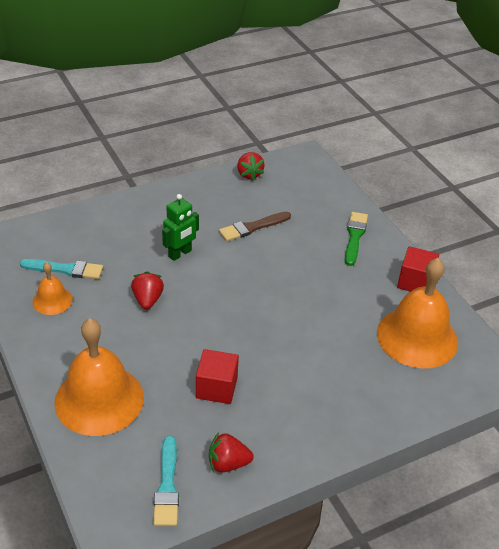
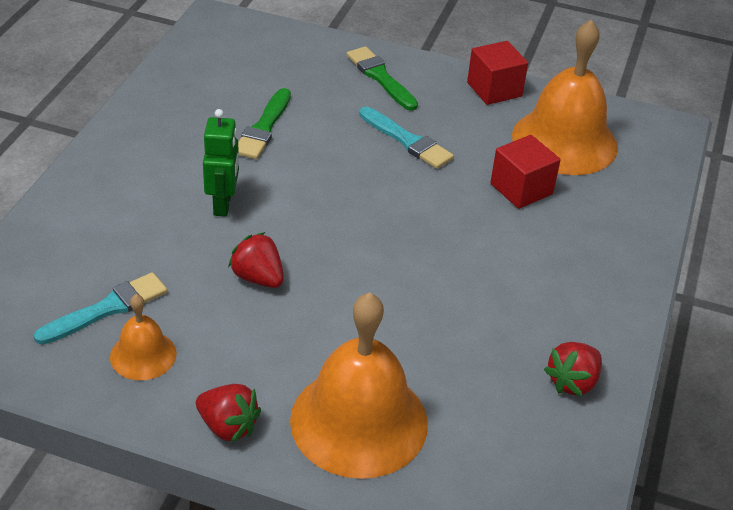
camera: 45 degrees left, 0 degrees up
turquoise brush [153,436,179,526] -> turquoise brush moved to [359,107,454,169]
red cube [196,349,239,404] -> red cube moved to [490,135,561,209]
brown brush [219,211,291,241] -> green brush [238,88,291,159]
red strawberry [237,152,265,181] -> red strawberry moved to [196,384,261,443]

